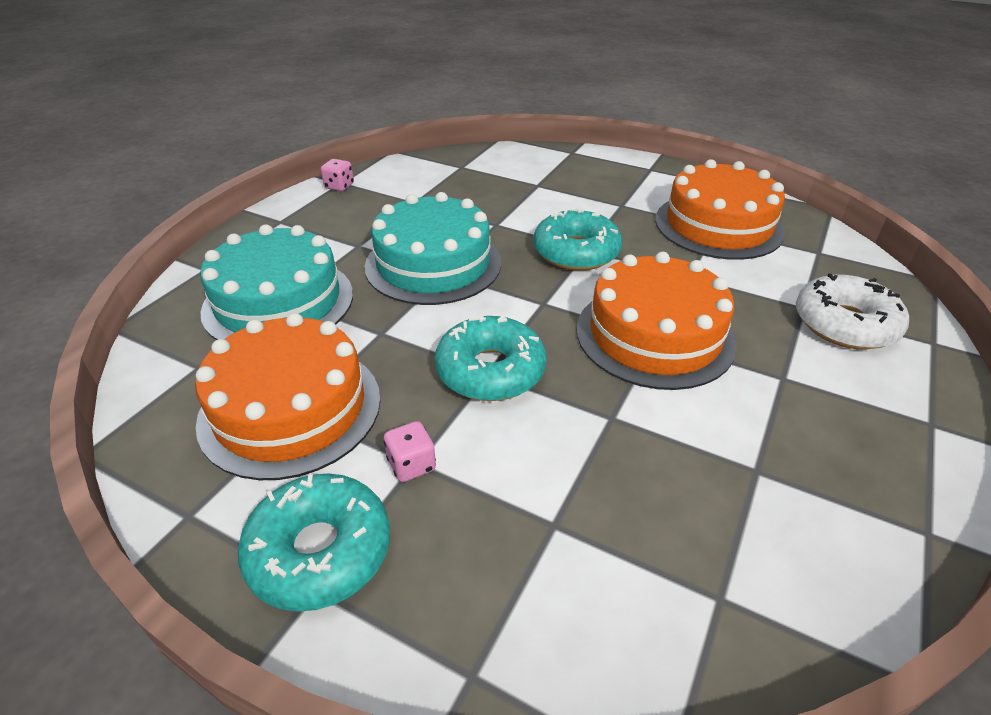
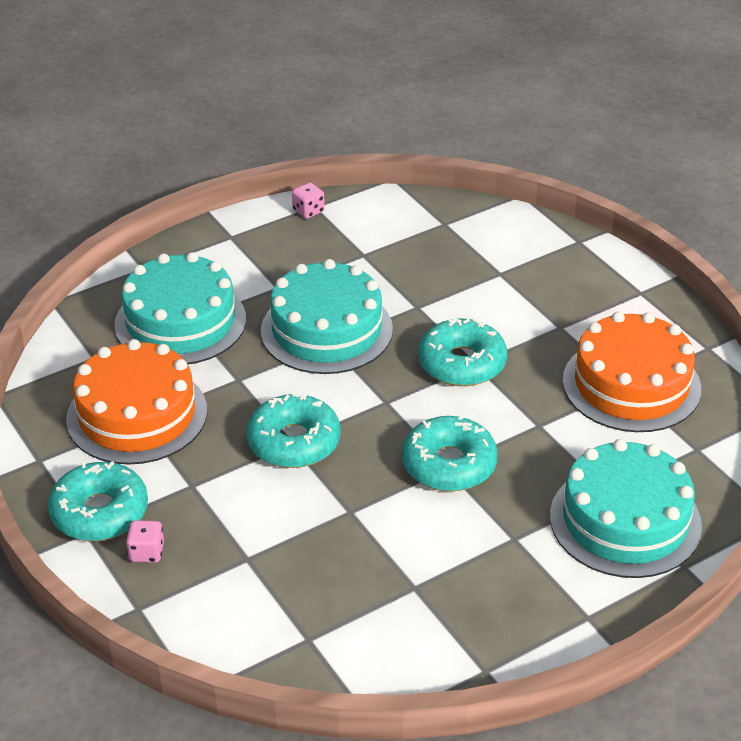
camera: 30 degrees right, 0 degrees up
pink dice [384,421,436,482] -> pink dice moved to [126,520,164,563]
orange cake [576,252,737,390] -> turquoise donut [402,415,498,491]
white donut [796,273,909,350] -> turquoise cake [550,439,702,578]

